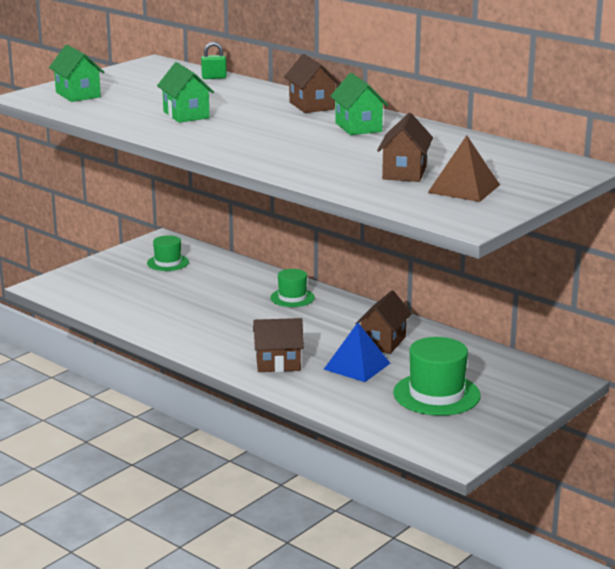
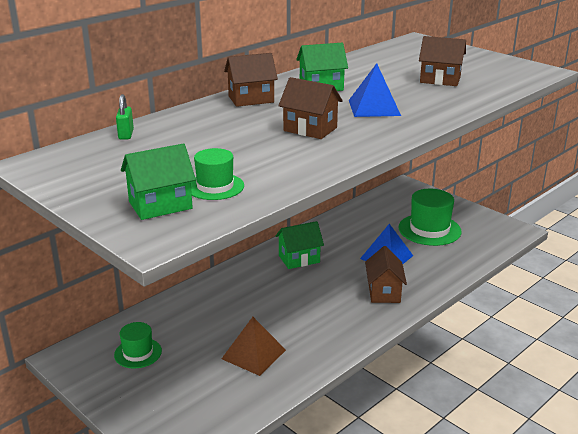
camera: 85 degrees left, 5 degrees up
green house [157,62,214,123] -> green house moved to [275,221,324,269]
green hat [270,269,315,307] -> green hat moved to [191,148,244,200]
brown house [355,290,412,354] -> brown house moved to [278,77,343,139]
brown pyramid [428,135,500,202] -> brown pyramid moved to [221,317,286,376]
none -> blue pyramid [349,63,401,117]

